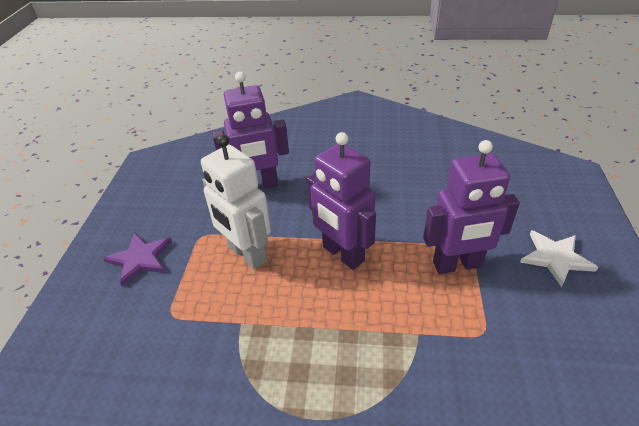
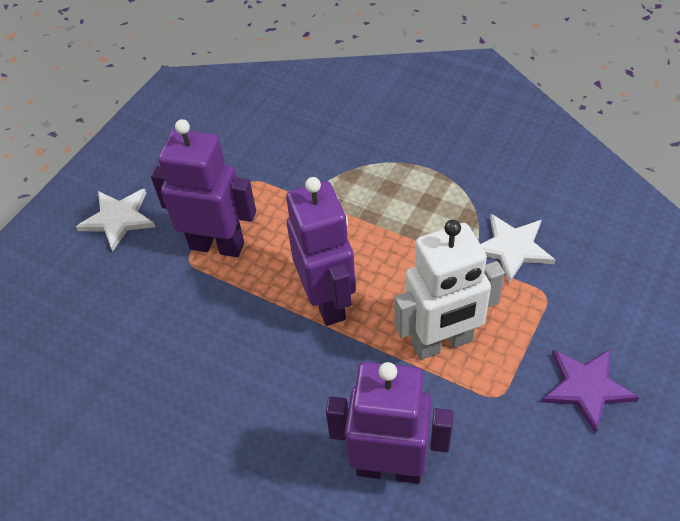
camera: 155 degrees left, 10 degrees up
white robot [201,134,271,270] -> white robot turned 90 degrees clockwise [395,220,505,360]
none -> white star [480,214,555,283]

